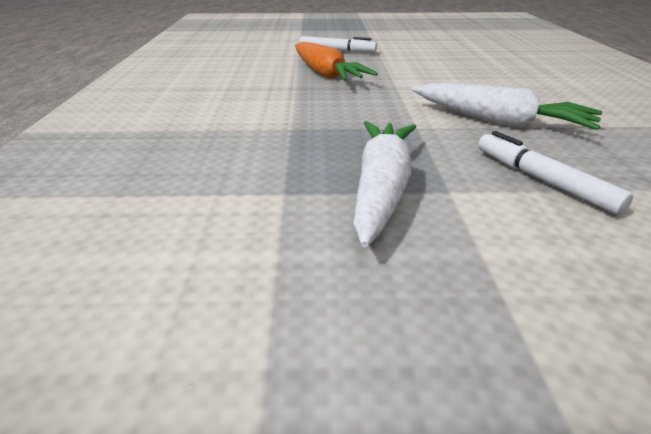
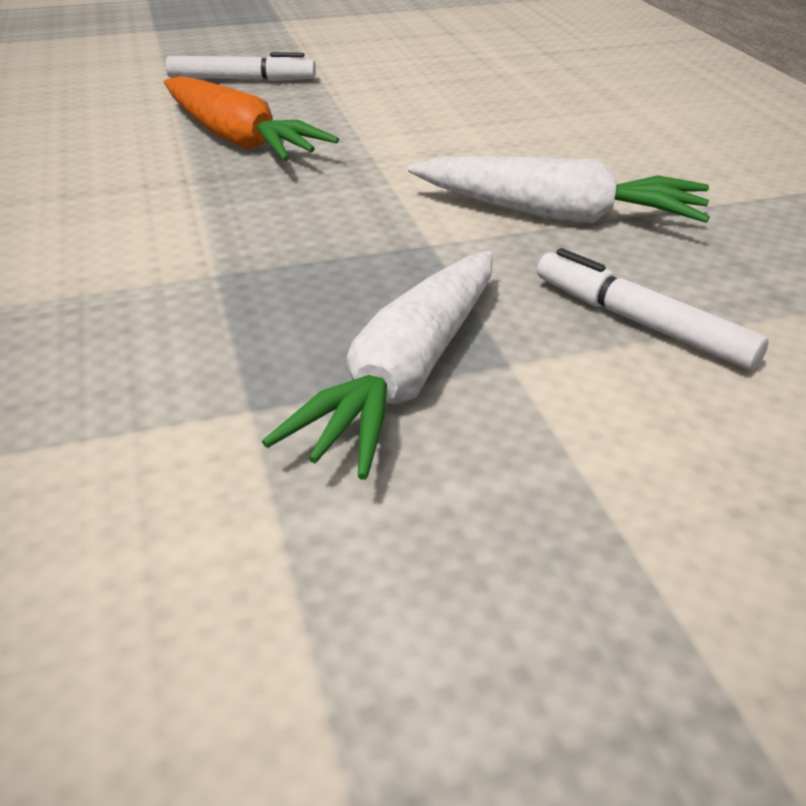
camera: 15 degrees left, 5 degrees up
white carrot [353,121,416,247] -> white carrot turned 150 degrees counterclockwise [262,251,493,480]

